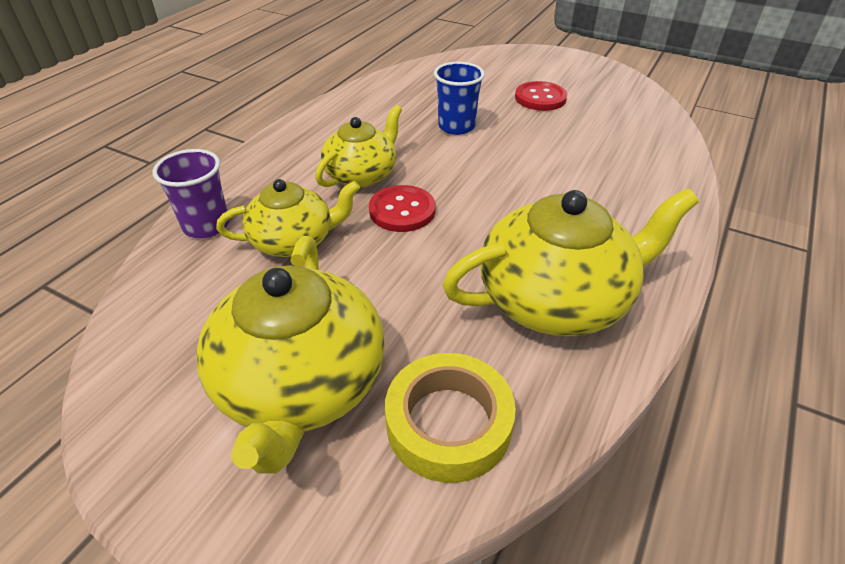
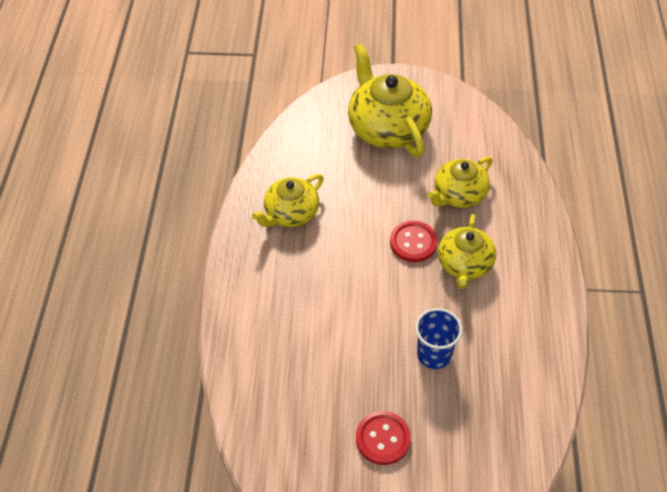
camera: 155 degrees right, 10 degrees up
purple cup [153,149,229,238] -> none
yellow tape [385,353,516,483] -> none
yellow teapot [442,188,699,336] -> yellow teapot [252,174,324,227], size x0.62

